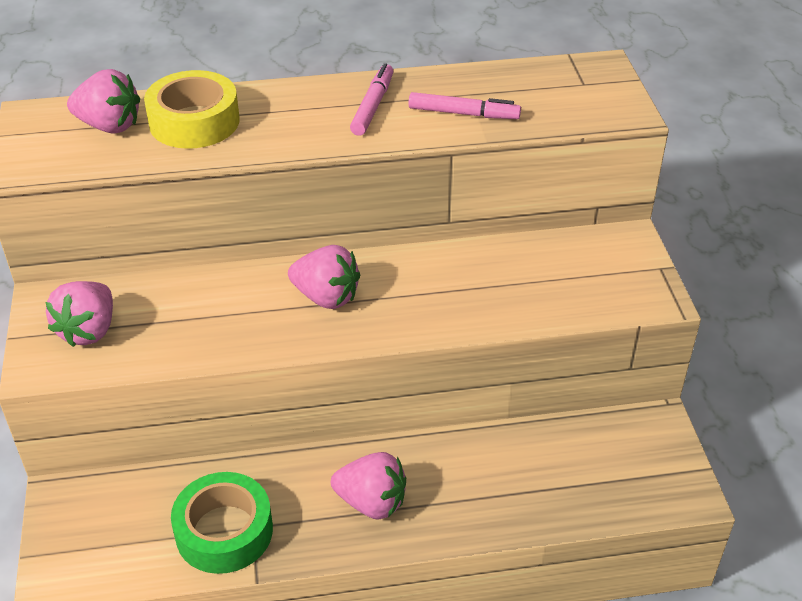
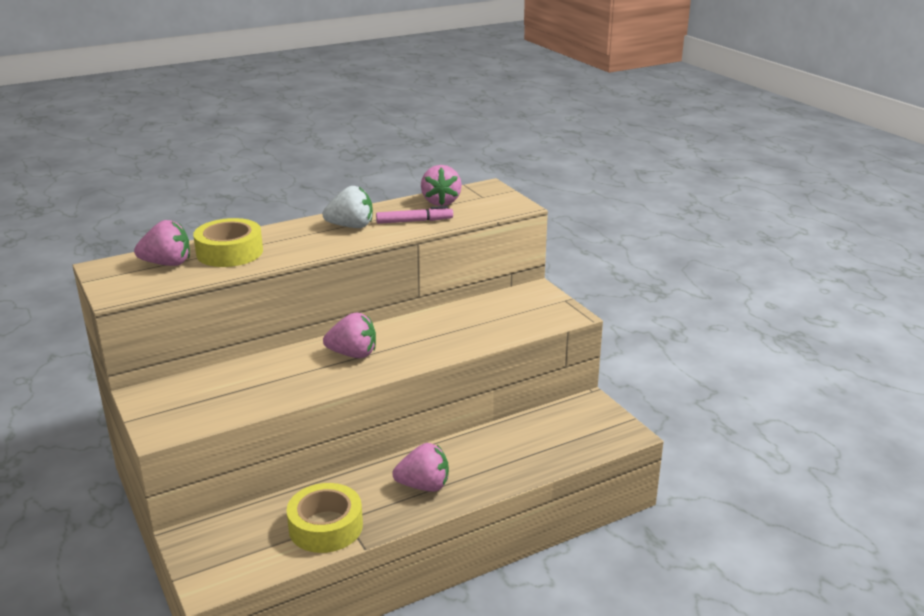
camera: 20 degrees left, 15 degrees down
pink strawberry [45,281,113,347] -> pink strawberry moved to [421,165,462,206]
green tape [171,472,273,574] -> yellow tape [287,483,363,553]
pink marker [350,63,393,136] -> white strawberry [323,186,373,228]

